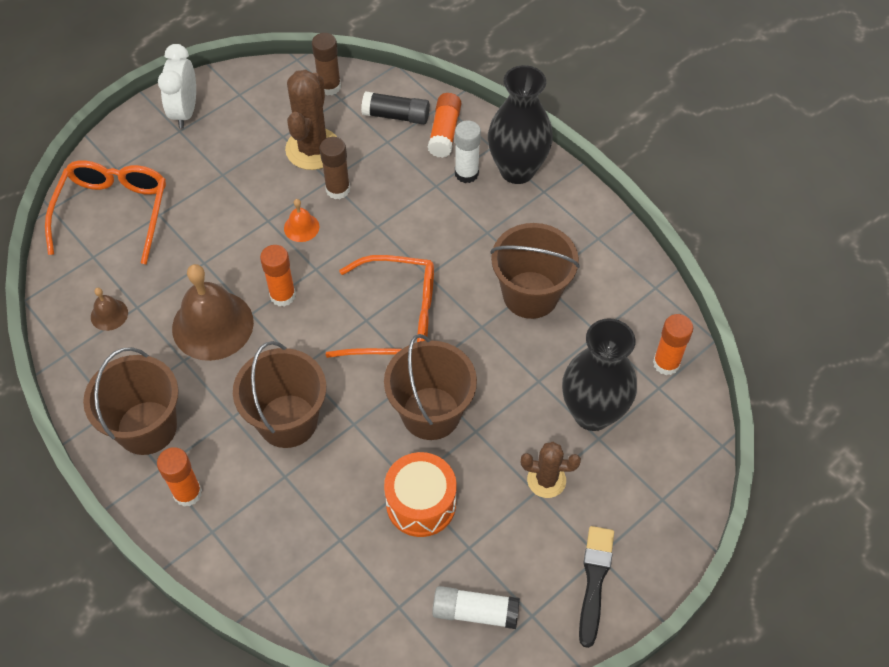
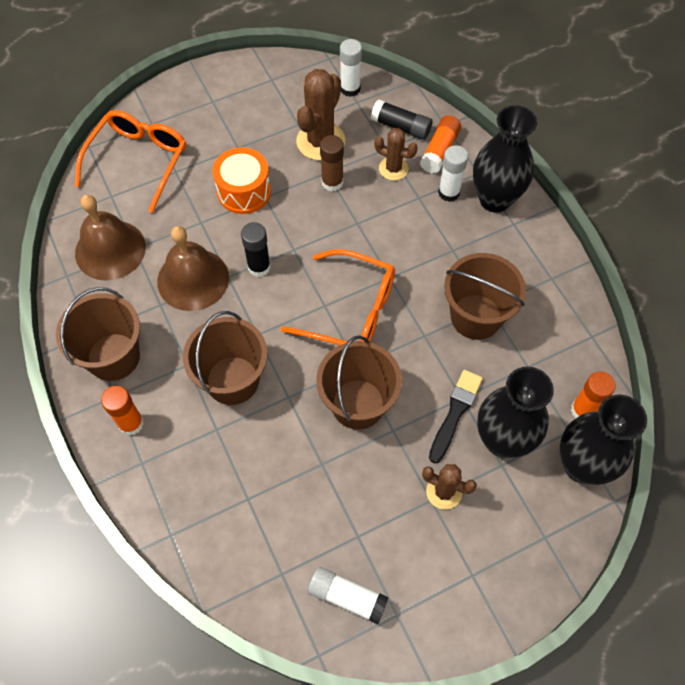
camera: 15 degrees right, 5 degrees up
brown bell [91,288,128,331] -> brown bell [75,195,146,281], size x2.17
white clock [158,44,196,128] -> none
orange glue stick [260,245,296,307] -> black glue stick [241,222,271,277]
orange bell [284,199,319,242] -> none
brown glue stick [312,33,341,96] -> white glue stick [340,39,362,97]
orange drum [384,452,457,537] -> orange drum moved to [213,147,271,214]
black brush [579,526,614,648] -> black brush moved to [429,370,483,463]
none -> brown cactus [374,128,418,180]
none -> black vase [560,394,647,485]

